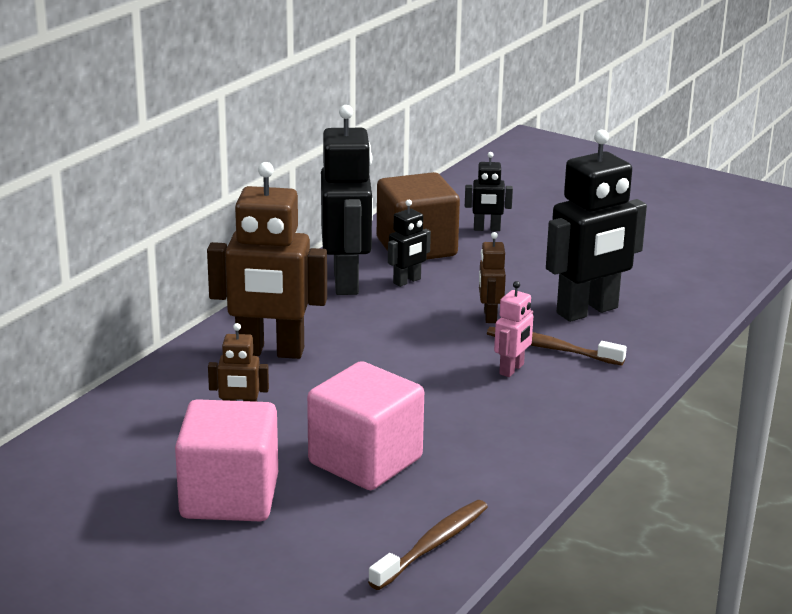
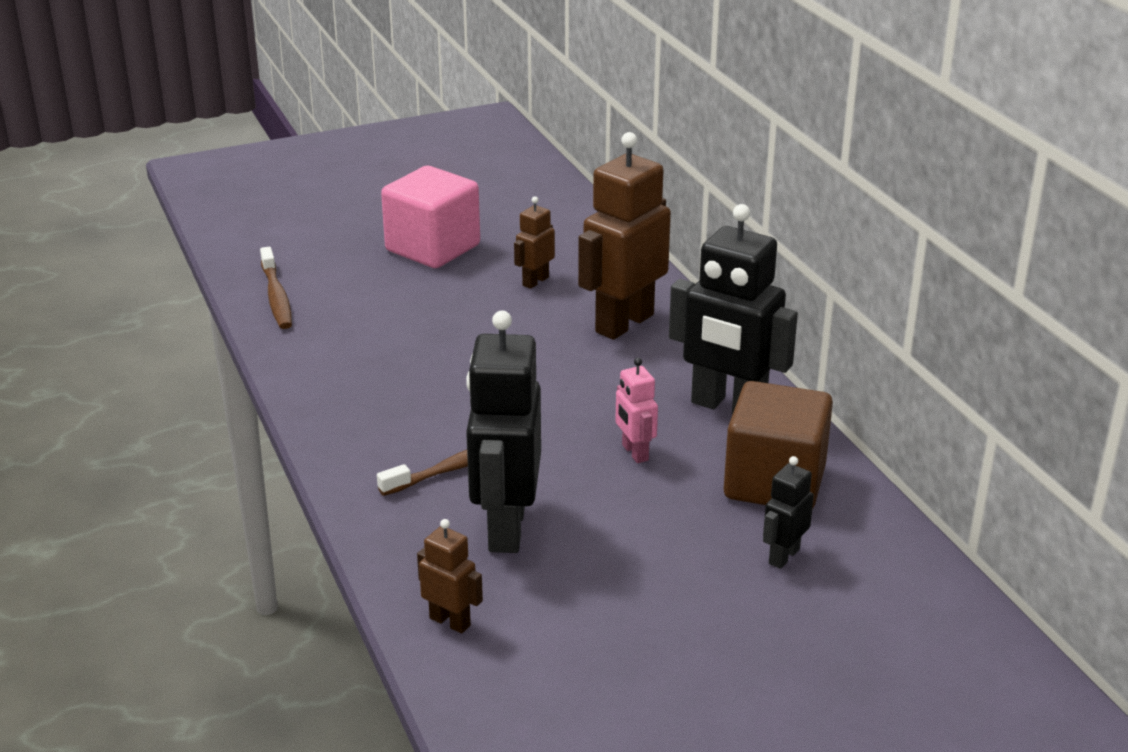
camera: 125 degrees right, 5 degrees up
pink cube [307,361,424,490] -> none
black robot [388,200,431,287] -> none
brown robot [479,232,506,323] -> brown robot moved to [417,519,483,633]
pink robot [494,281,533,377] -> pink robot moved to [615,358,658,463]

